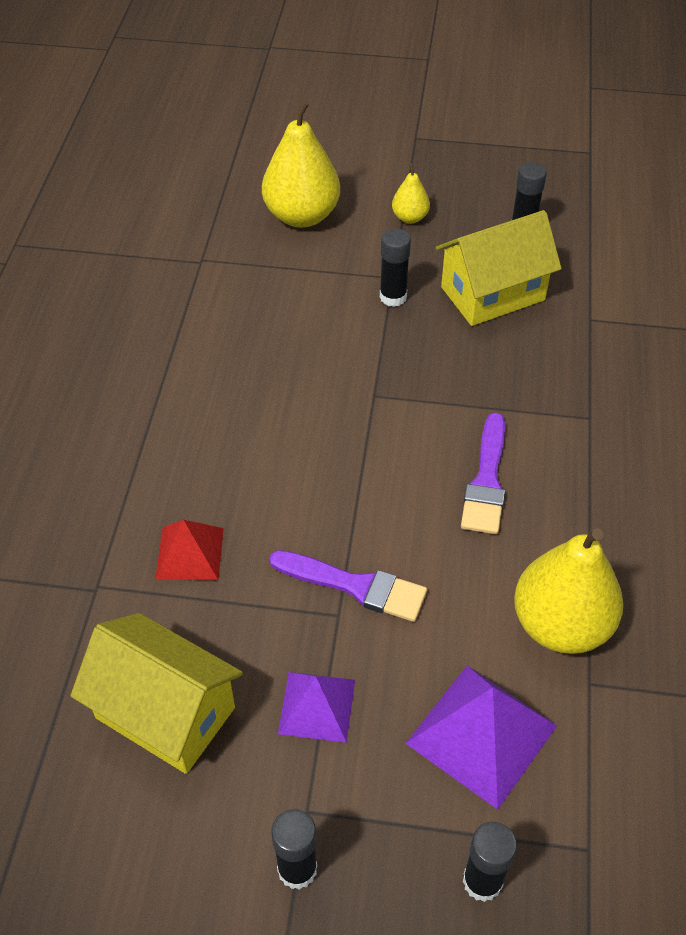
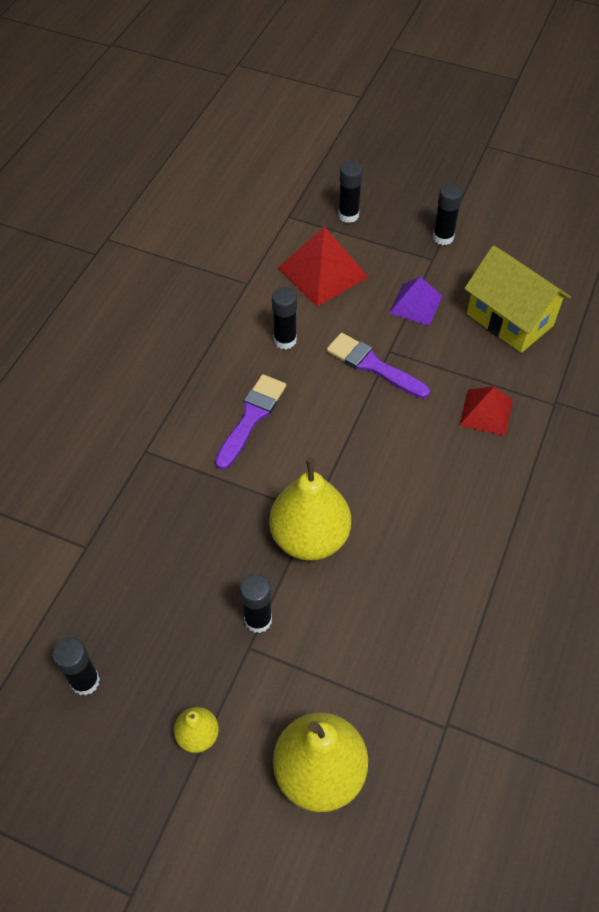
camera: 165 degrees left, 5 degrees up
purple pyramid [405,666,557,810] -> red pyramid [278,226,368,307]
yellow house [436,210,562,326] -> none
yellow pear [514,528,623,654] -> yellow pear moved to [269,457,351,561]
none -> black glue stick [272,287,297,350]

